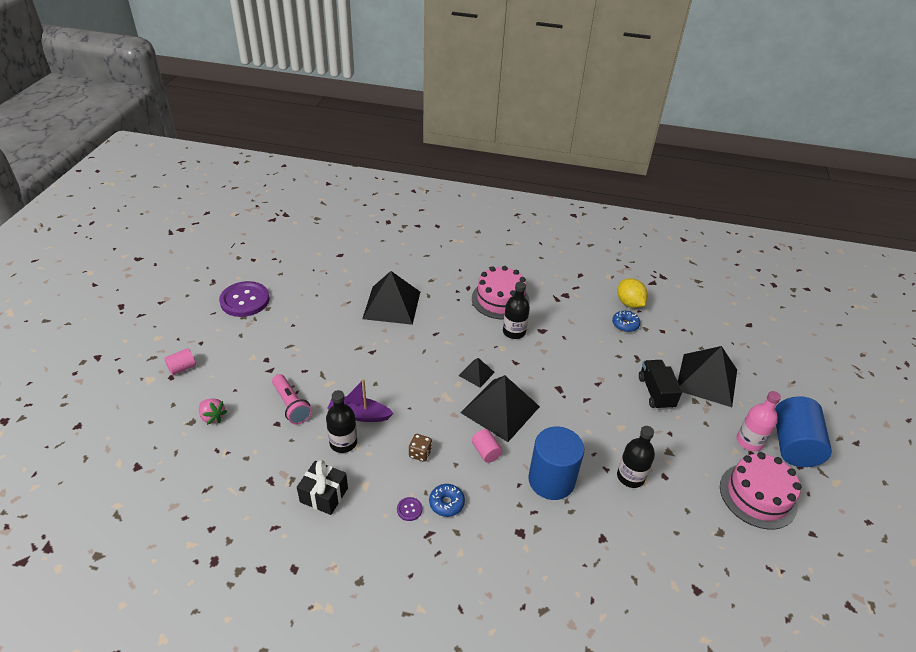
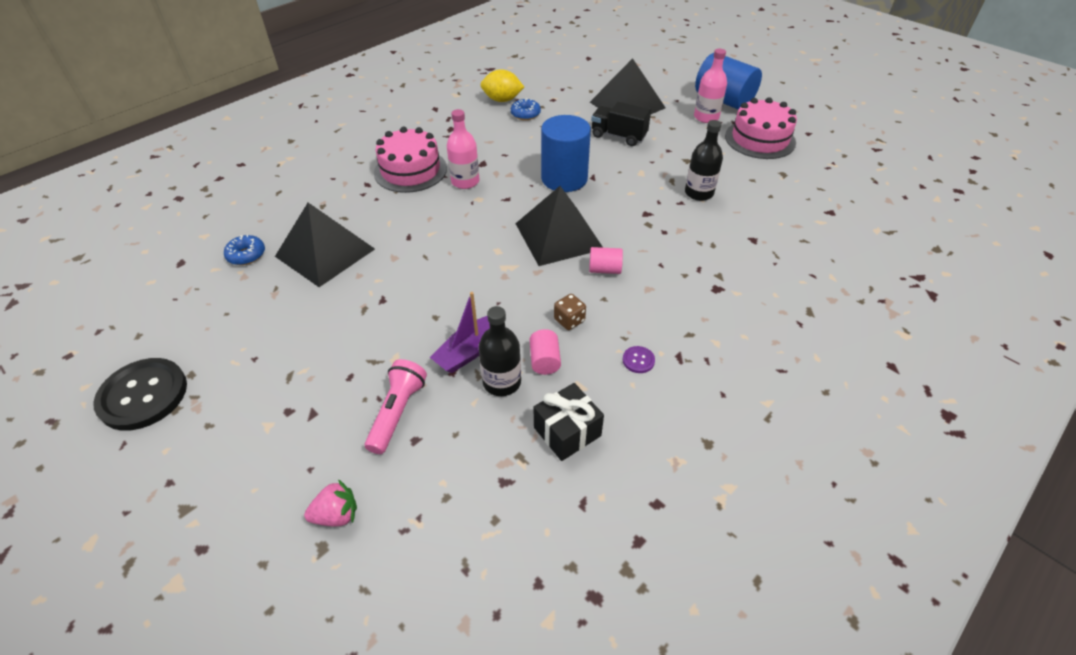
camera: 55 degrees left, 5 degrees up
pink cylinder [164,348,196,375] -> pink cylinder moved to [530,329,561,375]
purple button [219,281,270,317] -> black button [93,358,187,431]
pink flashlight [272,374,312,424] -> pink flashlight turned 75 degrees counterclockwise [365,359,427,454]
blue donut [429,484,465,517] -> blue donut moved to [224,235,265,265]
black pyramid [458,358,495,388] -> none
black bottle [503,282,530,339] -> pink bottle [447,109,480,189]
blue cylinder [528,427,584,500] -> blue cylinder moved to [541,115,591,192]

